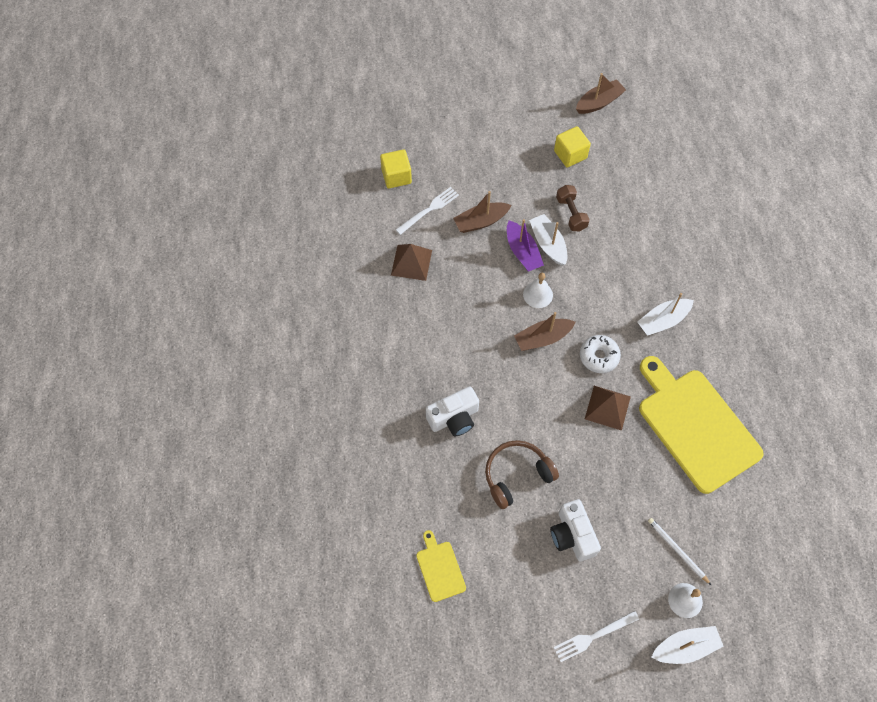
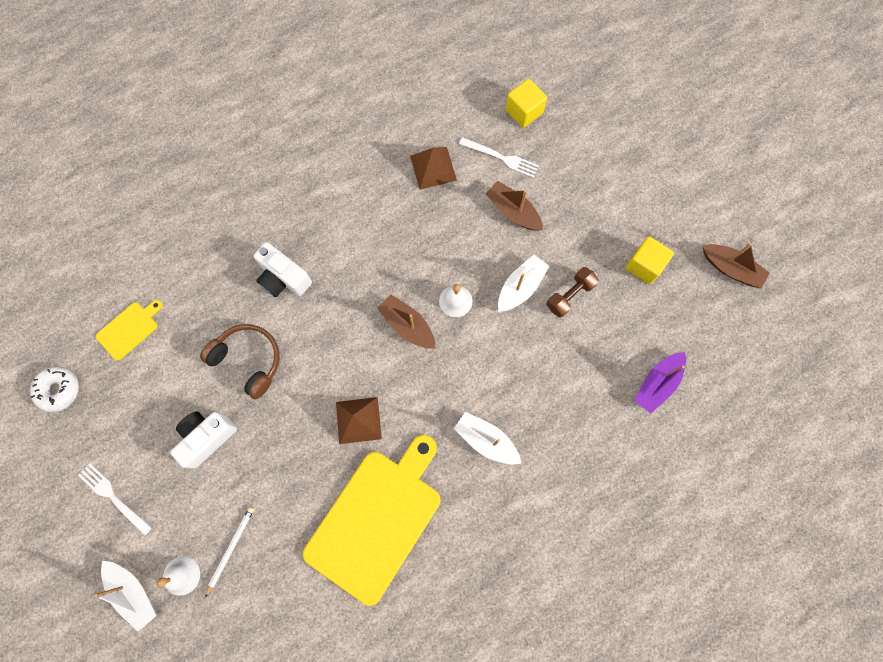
camera: 65 degrees right, 10 degrees up
purple boat [507,219,544,272] -> purple boat moved to [634,352,686,413]
white donut [580,335,621,373] -> white donut moved to [30,366,79,412]

